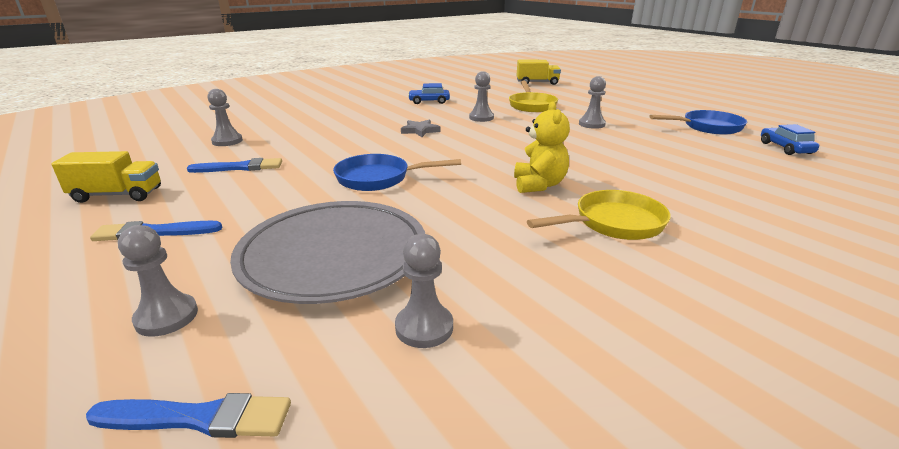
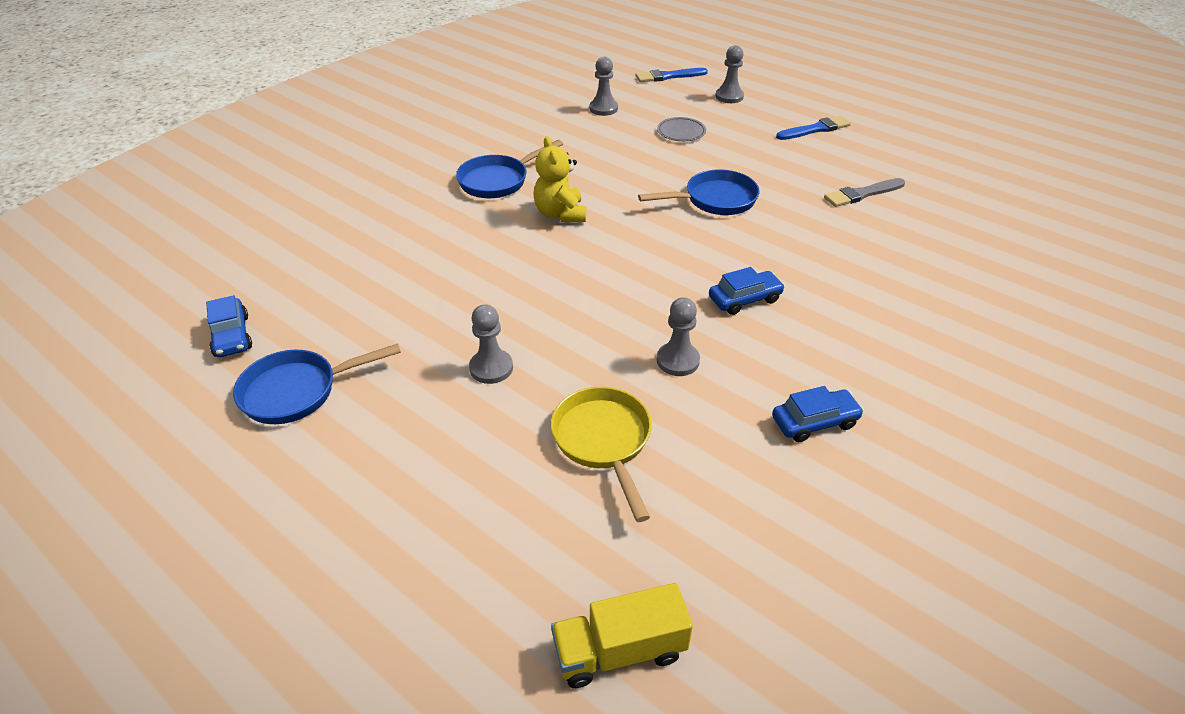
camera: 165 degrees right, 15 degrees up
yellow truck [52,151,161,203] -> none
blue brush [187,158,282,173] -> grey brush [824,178,905,207]
grey pawn [208,89,243,146] -> none
grey plate [230,201,425,304] -> grey plate [657,117,706,141], size x0.41
grey star [401,119,440,137] -> blue car [709,267,785,315]
yellow pan [527,190,671,240] -> blue pan [456,140,563,198]

